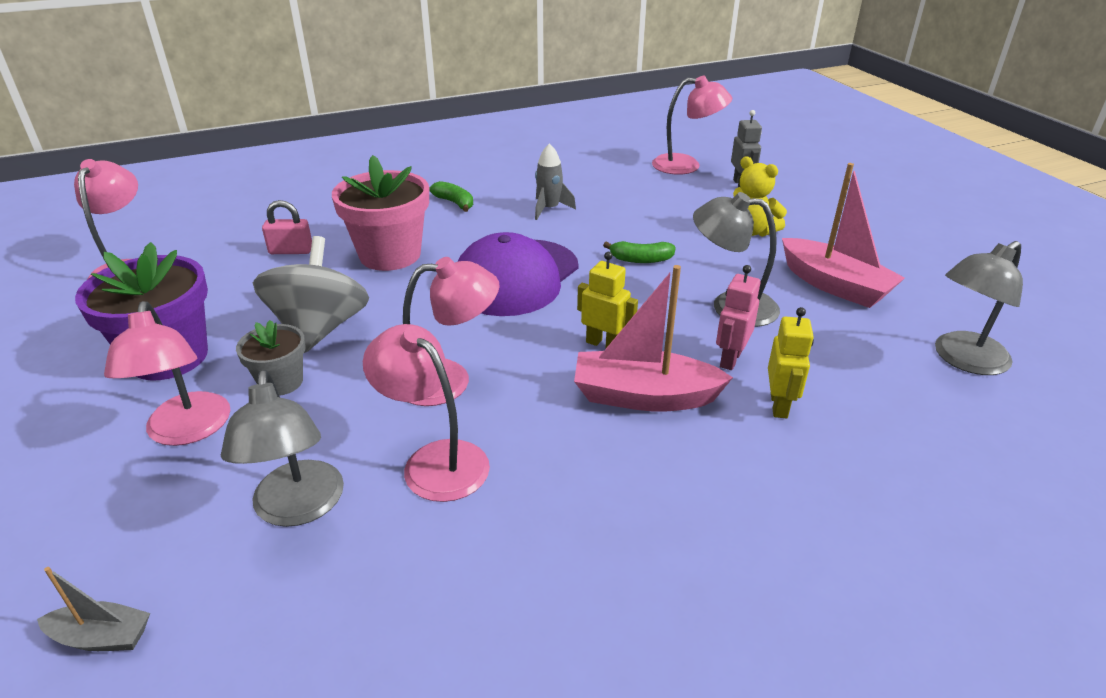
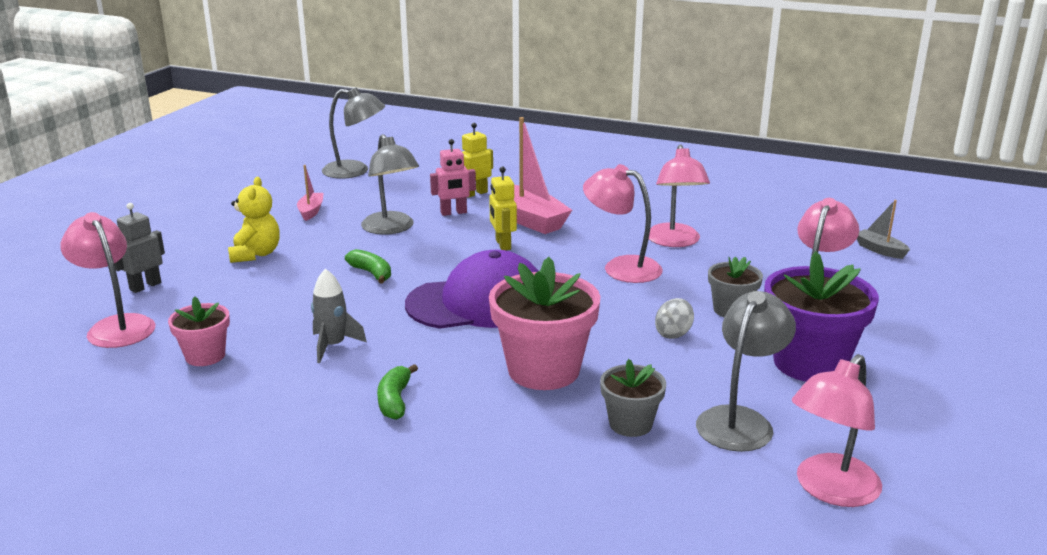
camera: 135 degrees left, 10 degrees down
grey lamp [221,370,344,527] -> grey lamp moved to [696,291,796,452]
grey spinning top [253,236,369,353] -> grey spinning top [655,298,694,339], size x0.41
pink padlock [262,200,312,254] -> grey flower pot [600,359,666,437]
pink boat [782,163,905,308] -> pink boat [297,165,323,221], size x0.51
none -> pink flower pot [168,296,230,366]

